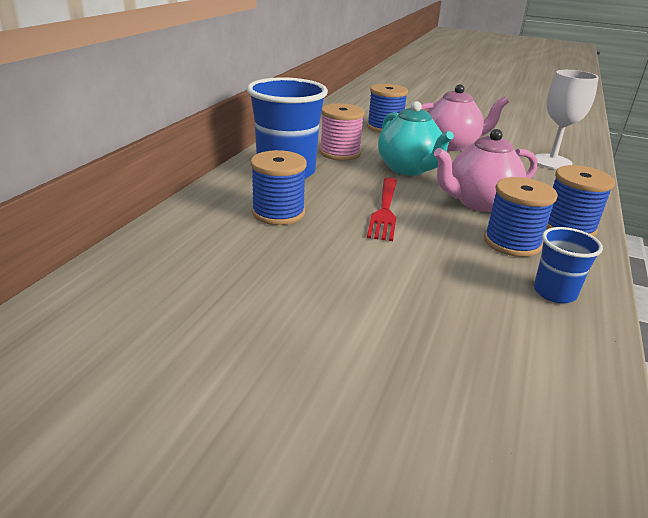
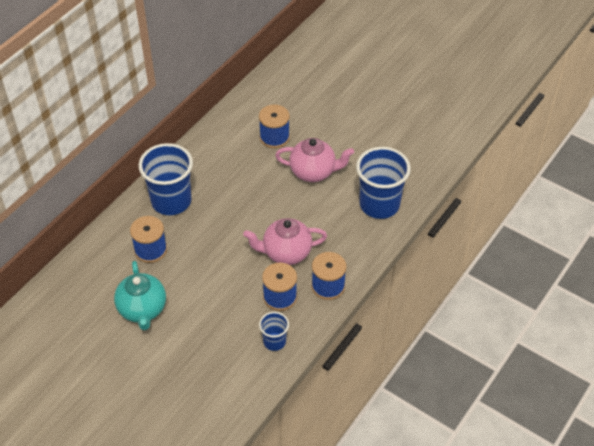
camera: 15 degrees right, 20 degrees up
pink spool [320,103,365,161] -> none
red fork [367,178,397,241] -> none
turquoise teapot [378,101,454,176] -> turquoise teapot moved to [114,261,166,330]
white goblet [535,70,599,169] -> blue cup [356,147,411,219]

